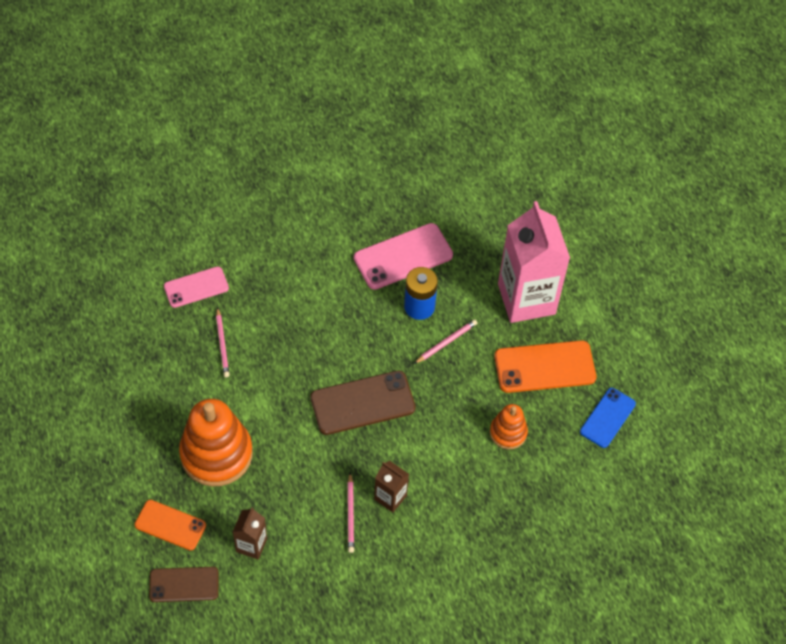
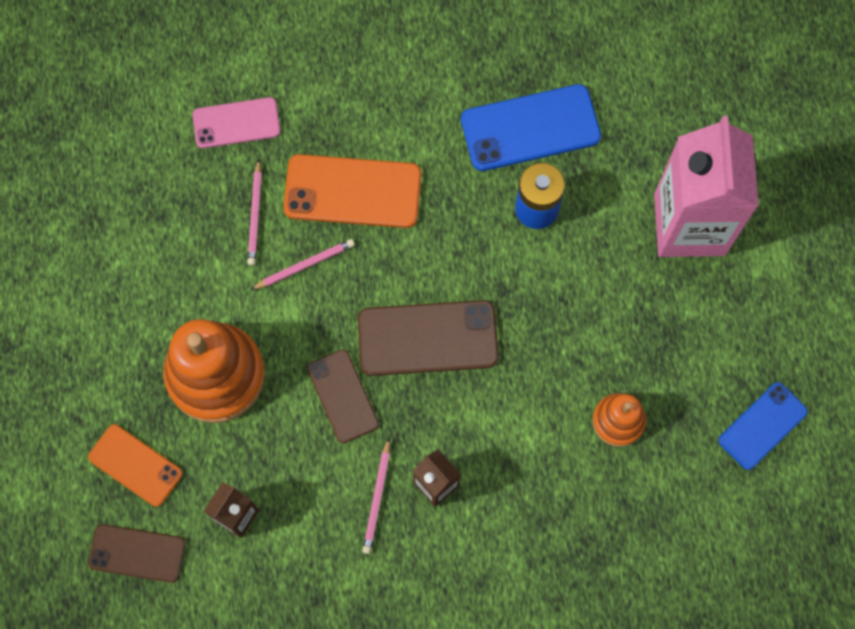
camera: 15 degrees right, 15 degrees up
pink phone [354,223,453,290] -> blue phone [461,84,601,171]
pink pencil [414,319,477,364] -> pink pencil moved to [250,239,355,290]
orange phone [494,340,596,393] -> orange phone moved to [283,154,422,228]
none -> brown phone [307,349,379,443]

